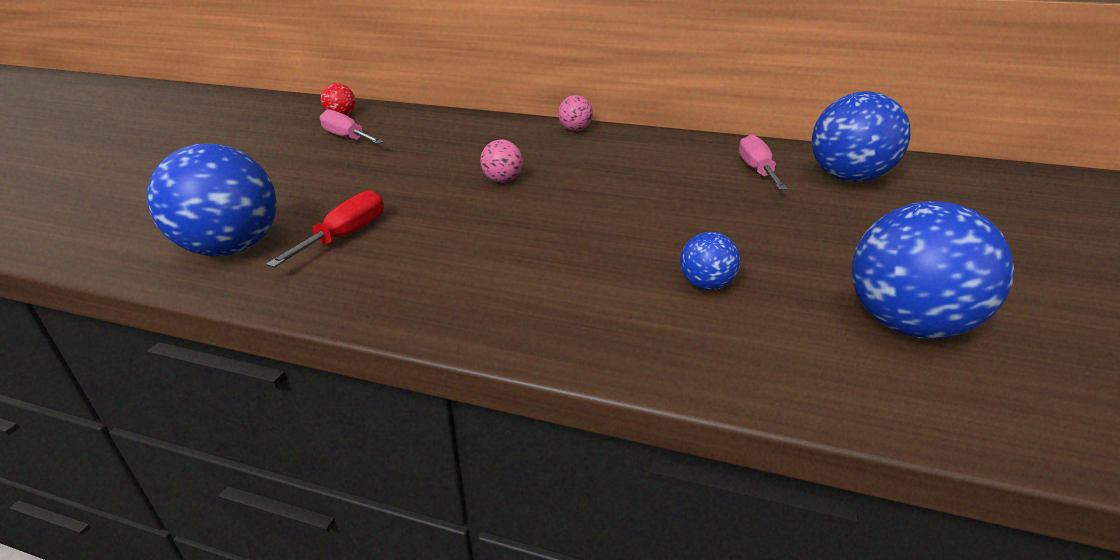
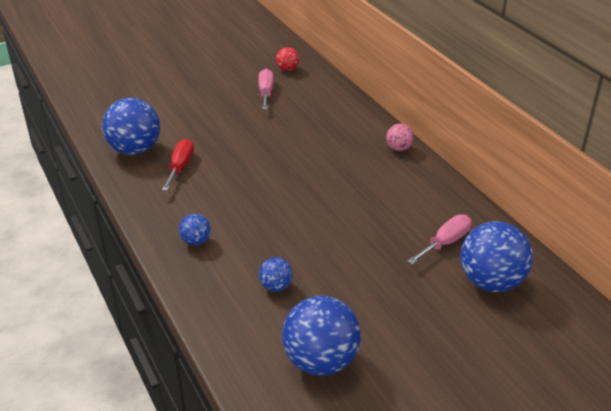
camera: 45 degrees right, 5 degrees up
red screwdriver [266,190,384,268] -> red screwdriver turned 60 degrees counterclockwise [162,139,194,191]
pink ball [480,139,523,183] -> none
none -> blue ball [179,213,211,245]

